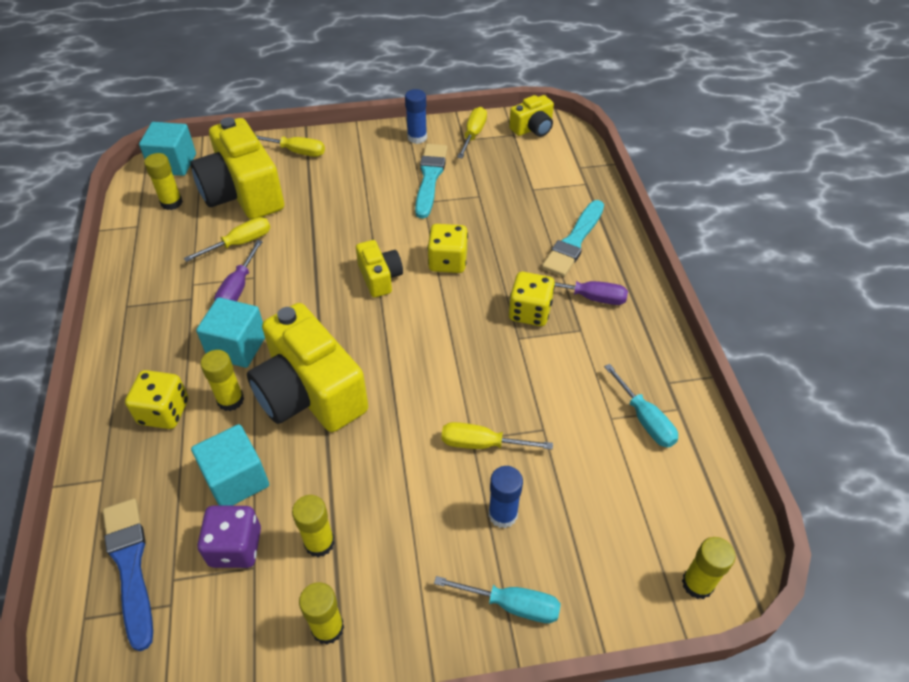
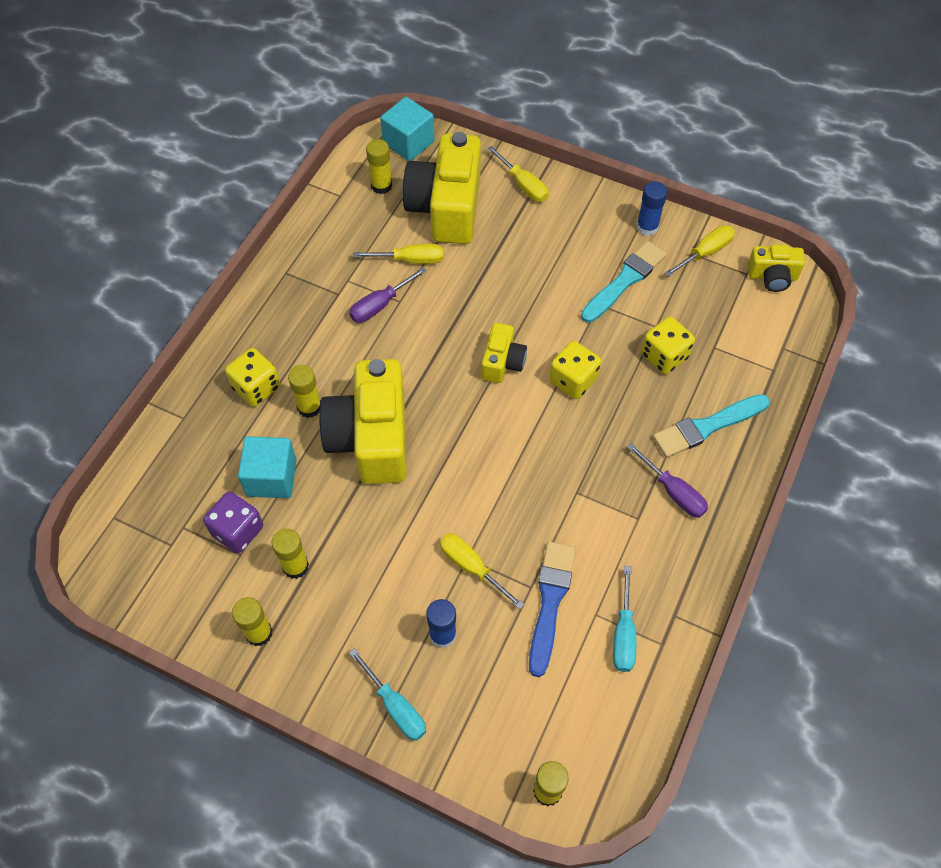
camera: 35 degrees right, 10 degrees up
blue brush [103,498,153,651] -> blue brush moved to [529,542,576,677]
turquoise cube [196,297,265,368] -> none
yellow dice [509,272,555,326] -> yellow dice moved to [641,317,695,374]

